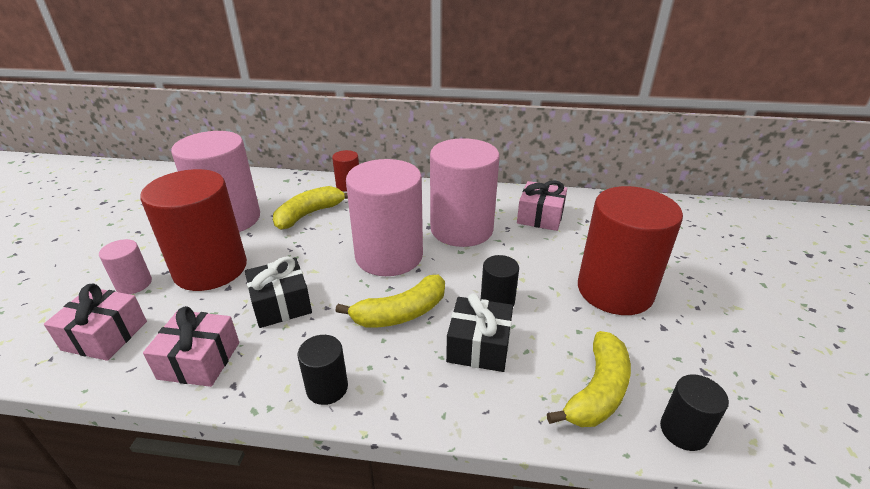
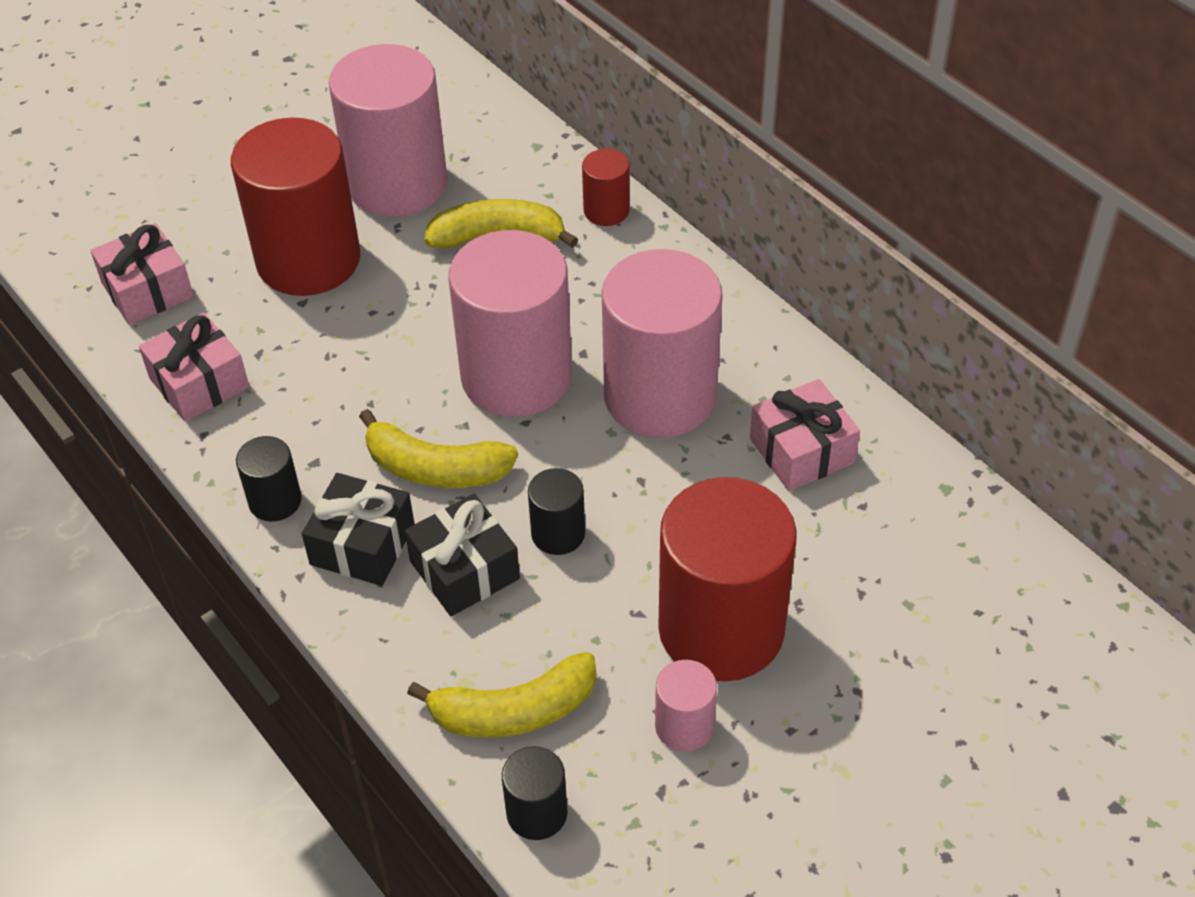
camera: 45 degrees right, 15 degrees up
pink cylinder [99,239,152,294] -> pink cylinder moved to [655,660,717,752]
black gift [245,256,312,328] -> black gift moved to [302,473,415,586]

